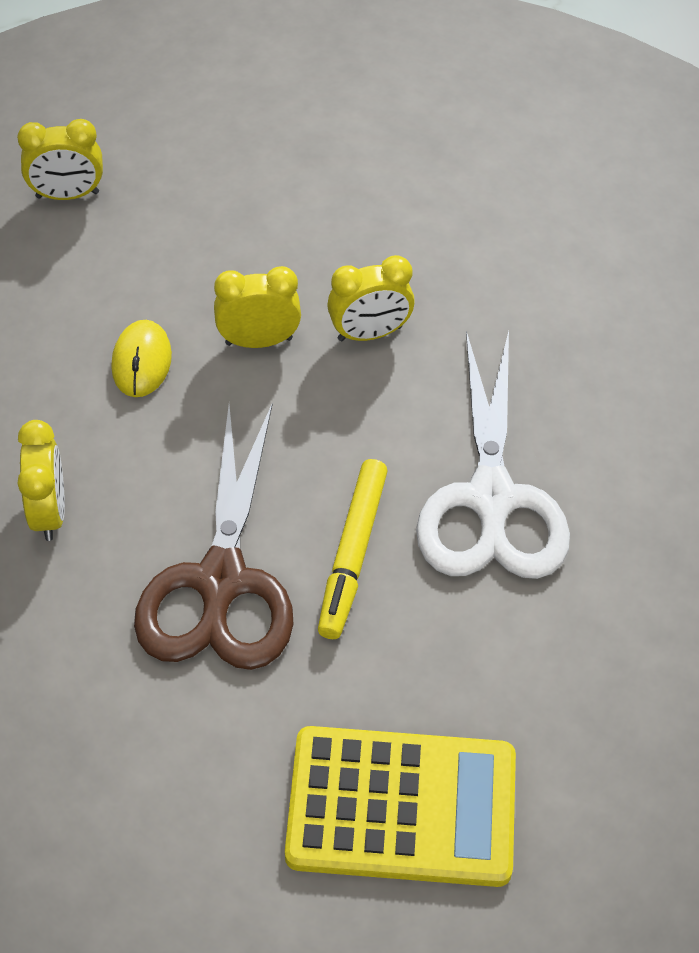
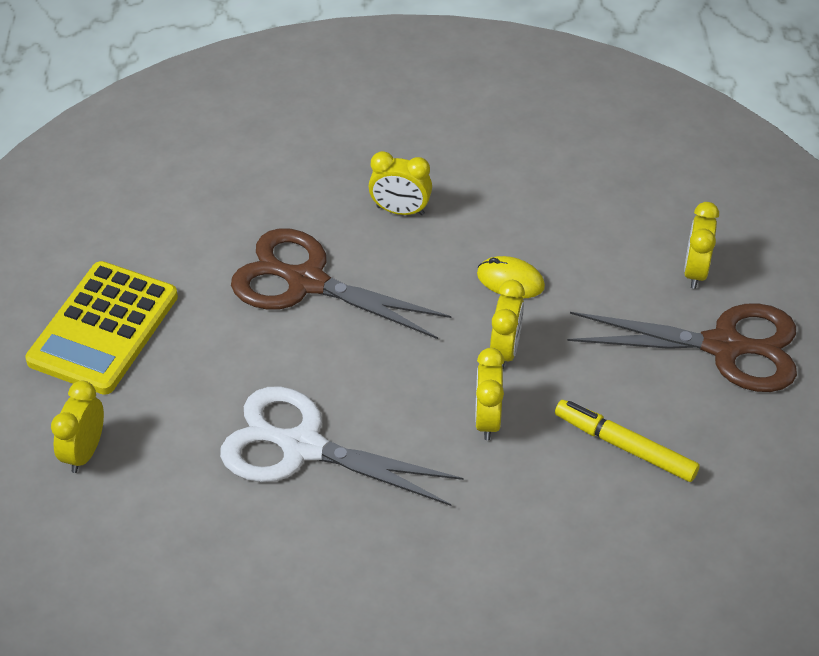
camera: 110 degrees right, 5 degrees down
yellow marker [318,459,388,639] -> yellow marker moved to [555,400,700,482]
none -> yellow clock [51,381,104,473]
none -> brown scissors [567,303,797,392]

